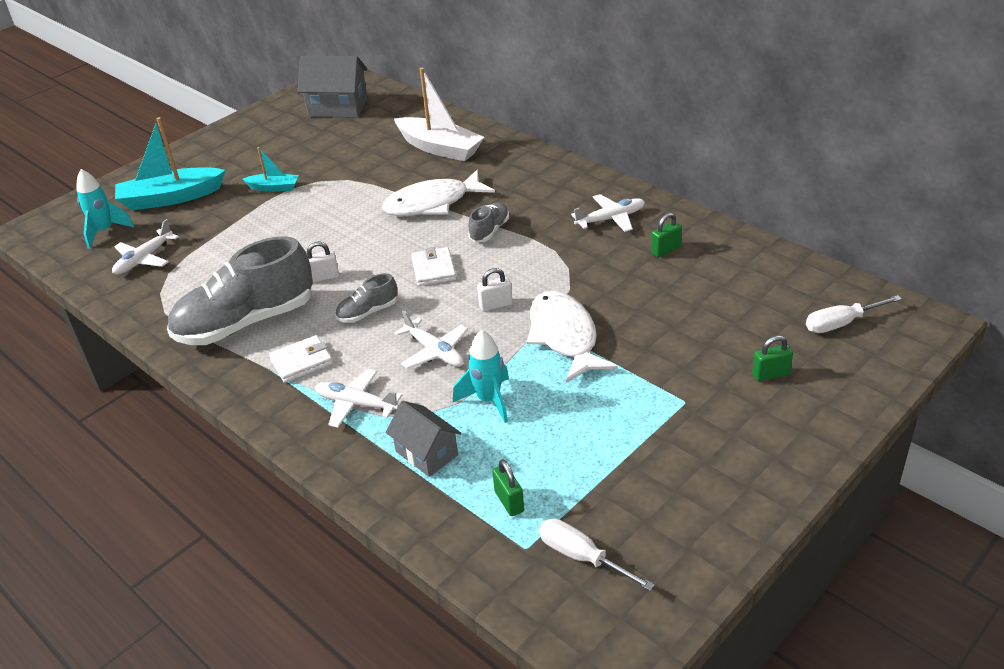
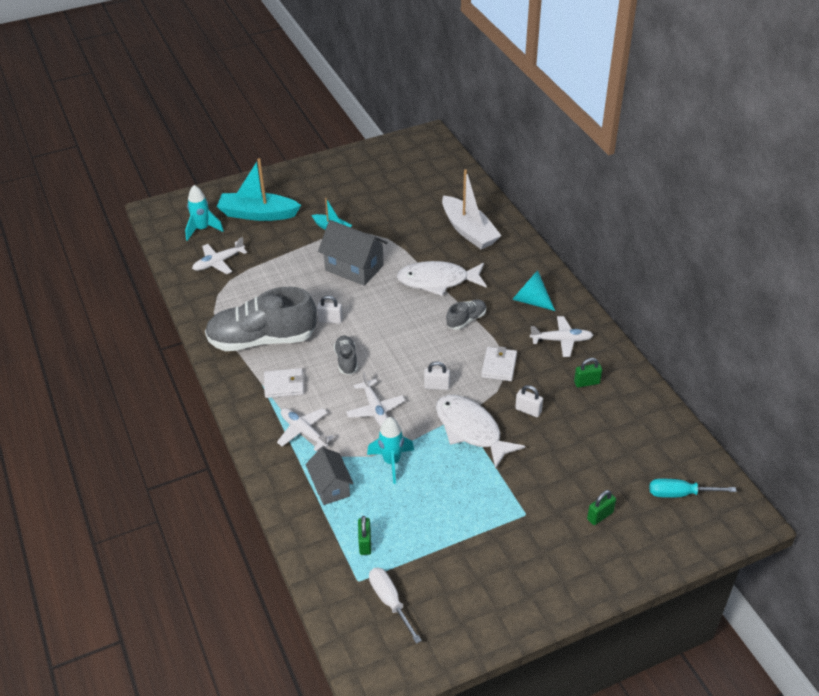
camera: 20 degrees right, 5 degrees up
grey house [298,56,368,118] -> grey house moved to [318,220,388,286]
grey shoe [335,273,398,323] -> grey shoe turned 90 degrees clockwise [334,336,358,375]
white wallet [411,247,456,286] -> white wallet moved to [481,346,517,381]
white fish [527,291,618,383] -> white fish turned 45 degrees counterclockwise [436,395,525,469]
green padlock [752,335,793,381] -> green padlock turned 45 degrees counterclockwise [587,490,616,525]
white screwdriver [806,295,902,333] -> turquoise screwdriver [650,479,737,498]
none -> turquoise cone [512,270,555,311]
none -> white padlock [515,385,543,417]

